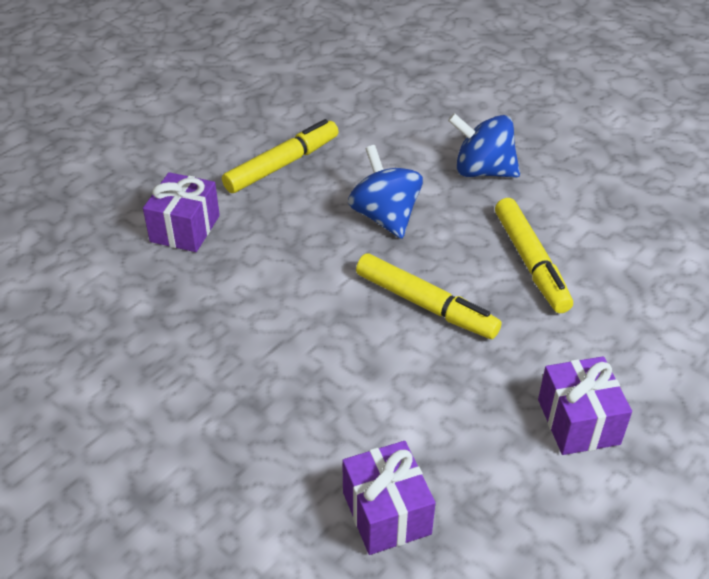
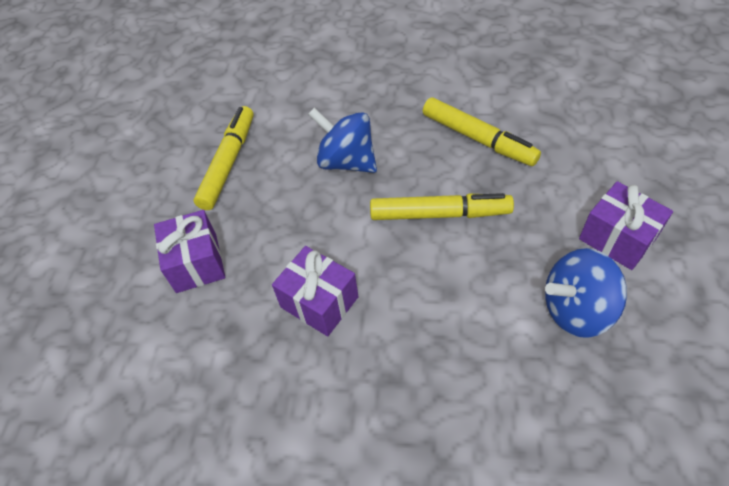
camera: 30 degrees left, 10 degrees up
purple gift [342,441,436,555] -> purple gift moved to [272,246,359,337]
blue spinning top [448,113,520,178] -> blue spinning top moved to [545,248,627,338]

